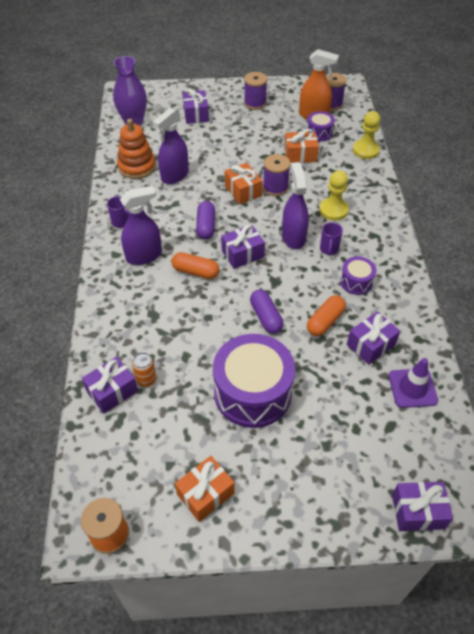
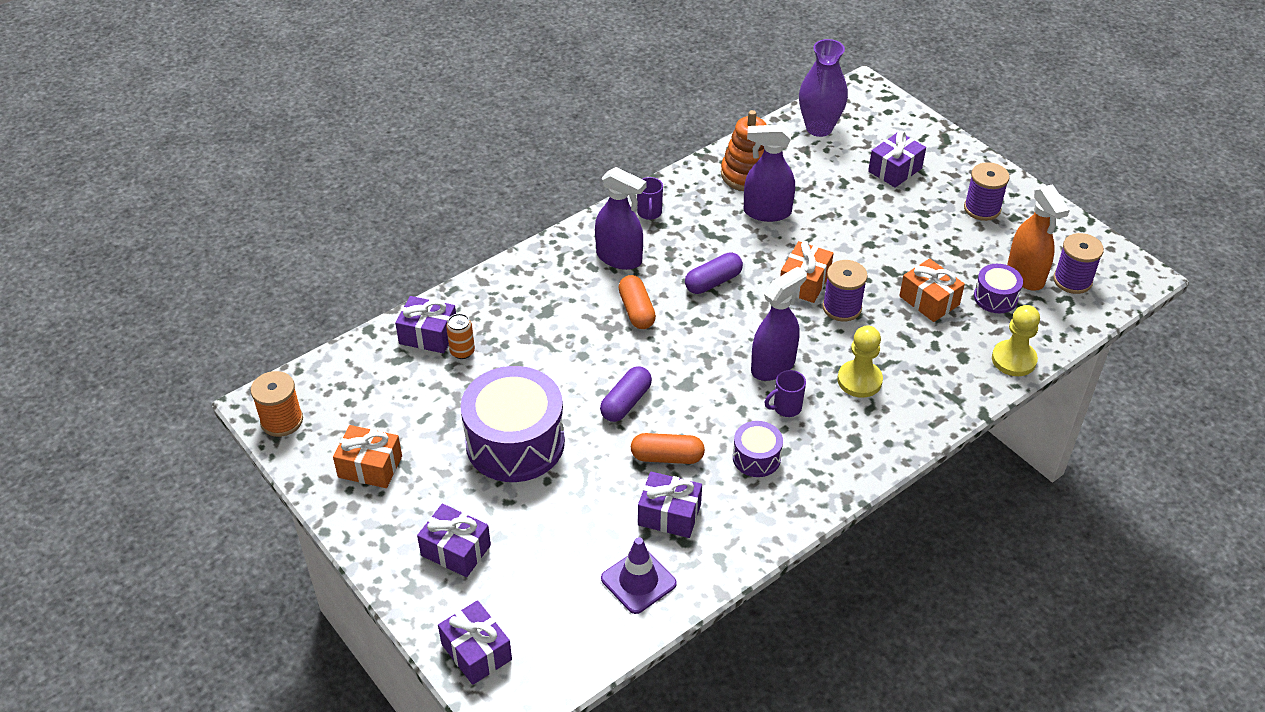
camera: 55 degrees right, 5 degrees down
purple gift [221,225,265,269] -> purple gift moved to [417,504,491,577]

